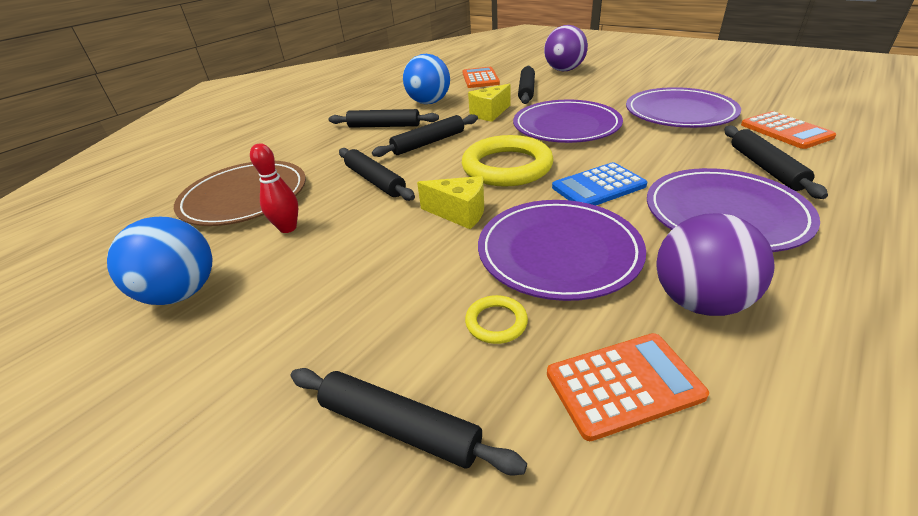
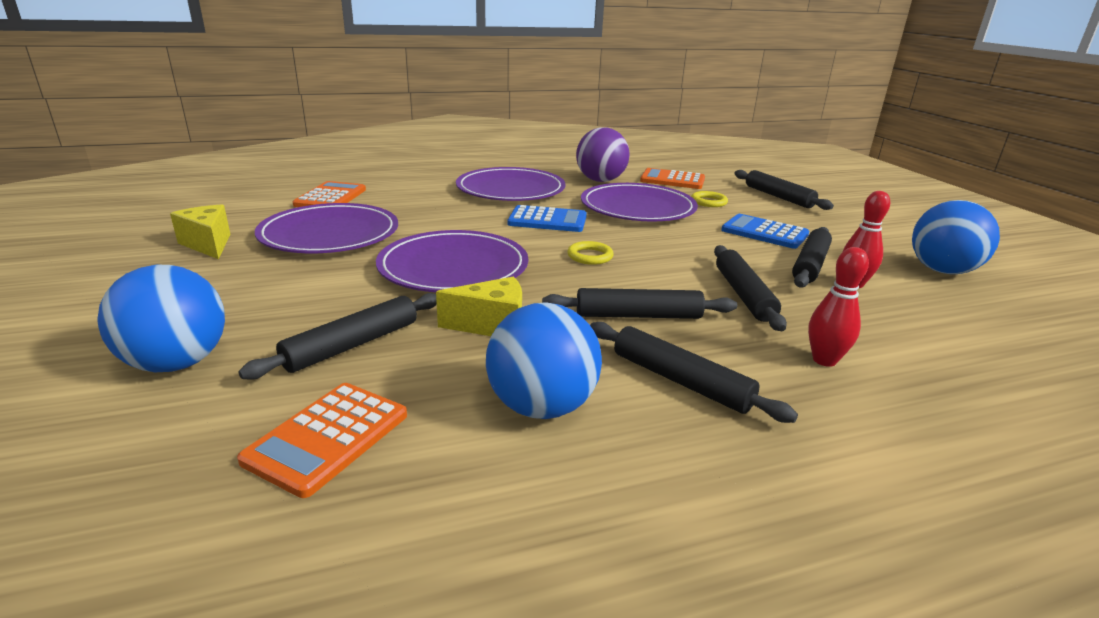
camera: 150 degrees left, 10 degrees down
brown plate [174,161,306,226] -> none
yellow cheese [417,176,484,229] -> yellow cheese moved to [170,204,230,259]
yellow ring [462,135,554,187] -> yellow ring [567,241,614,265], size x0.44
purple ball [544,25,588,71] -> blue ball [97,265,225,372]
black rolling pin [724,126,828,199] -> black rolling pin moved to [792,227,832,288]
none -> blue calculator [721,214,809,249]
none -> red bowling pin [808,247,869,367]

